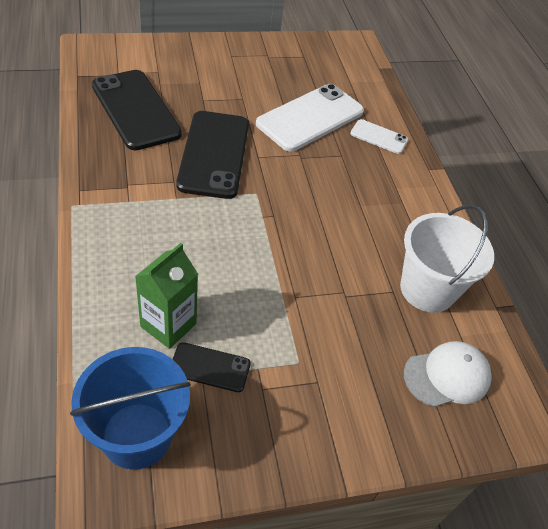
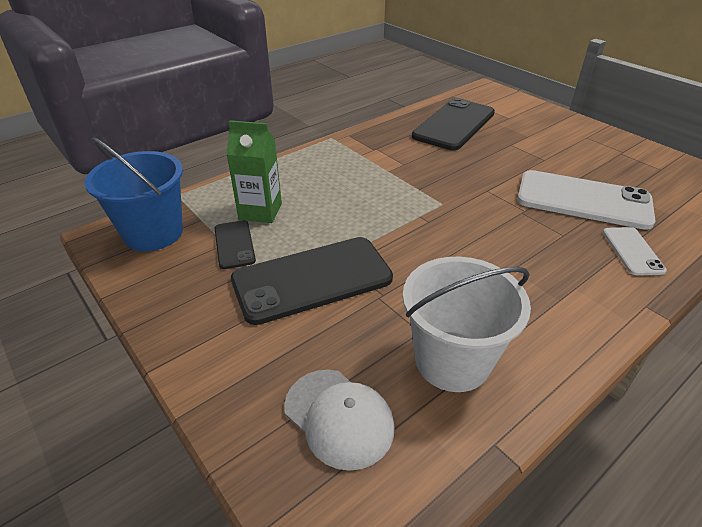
camera: 70 degrees right, 10 degrees down
black phone [176,111,249,199] -> black phone moved to [231,237,393,325]

